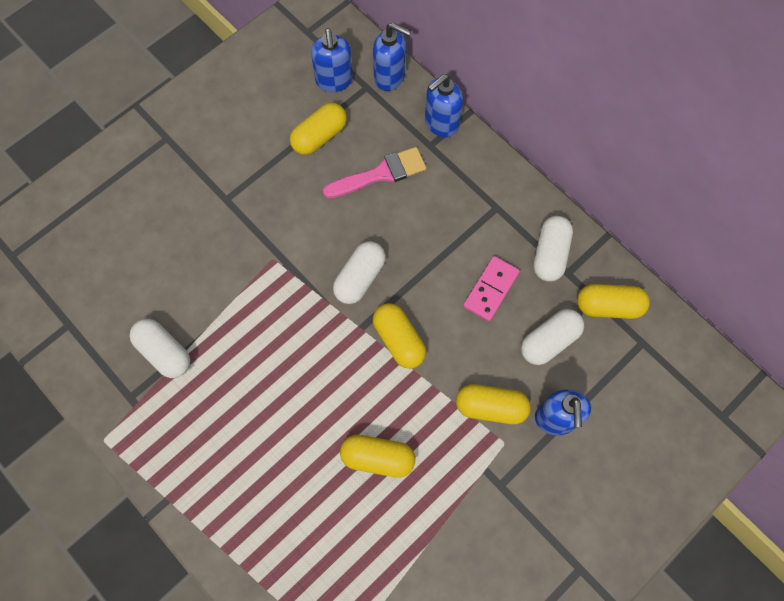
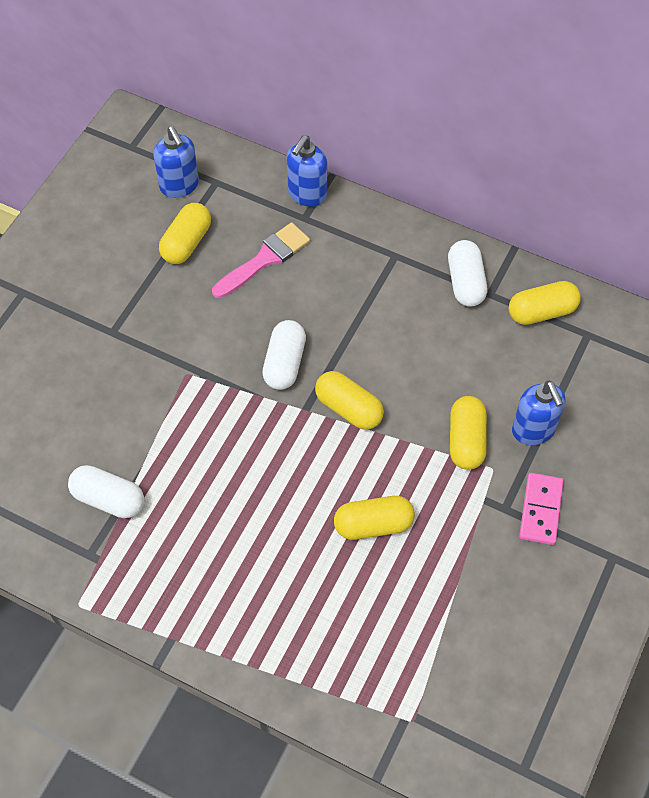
camera: 20 degrees left, 10 degrees down
blue soap dispenser [373,23,411,91] -> none
yellow capsule [456,384,531,424] -> yellow capsule turned 75 degrees counterclockwise [450,396,487,470]
pink domino [463,256,520,321] -> pink domino moved to [519,473,564,545]
white capsule [521,309,584,365] -> none

